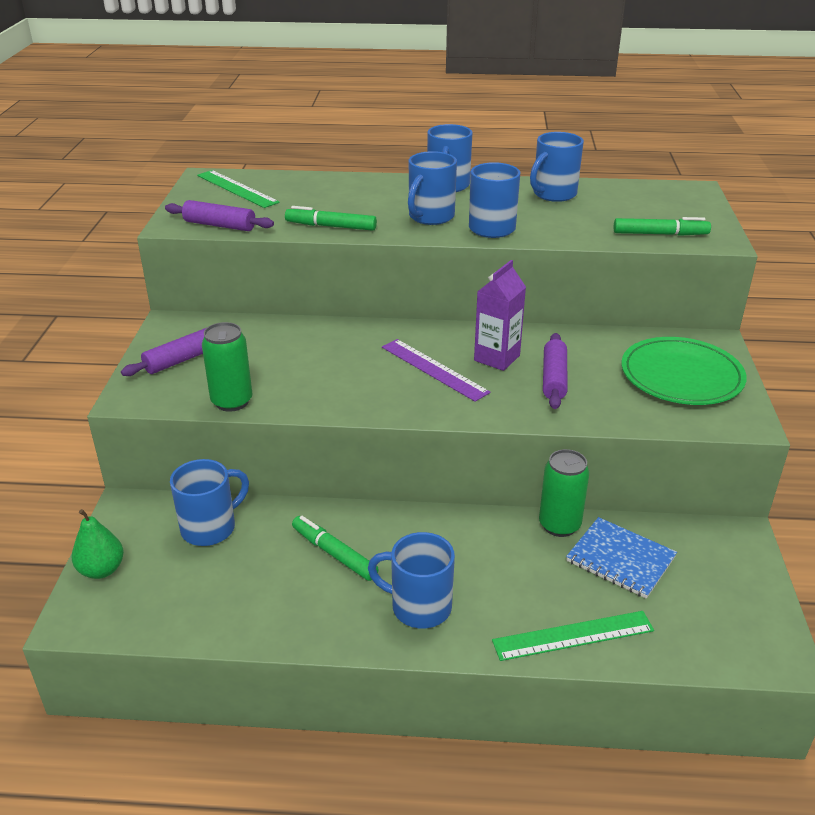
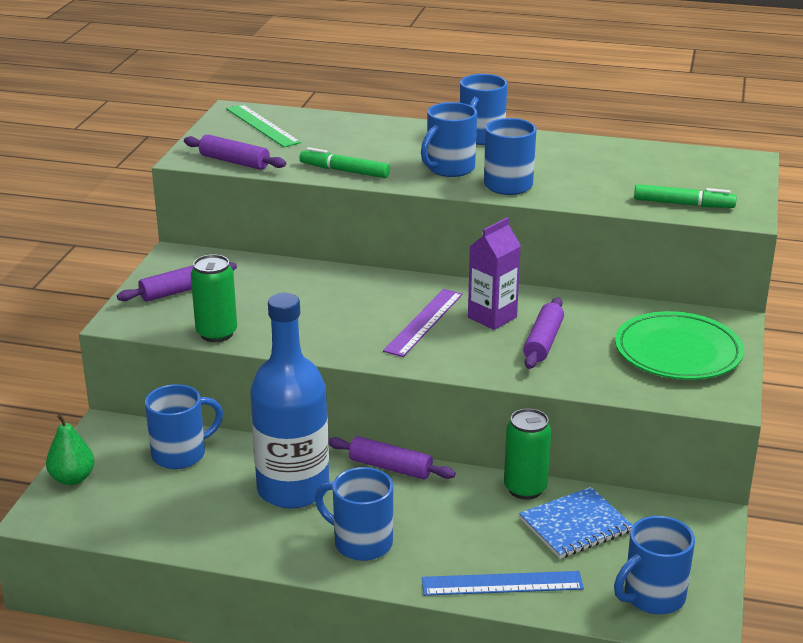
camera: 10 degrees right, 5 degrees down
green marker [292,516,379,581] -> blue bottle [250,293,329,509]
purple ruler [382,339,491,402] -> purple ruler turned 60 degrees clockwise [383,289,463,357]
green ruler [492,611,654,661] -> blue ruler [422,571,584,596]
blue mug [530,132,584,202] -> blue mug moved to [614,516,695,614]
blue notebook [566,517,677,599] -> blue notebook turned 75 degrees counterclockwise [519,487,633,559]
none -> purple rolling pin [328,436,456,480]

